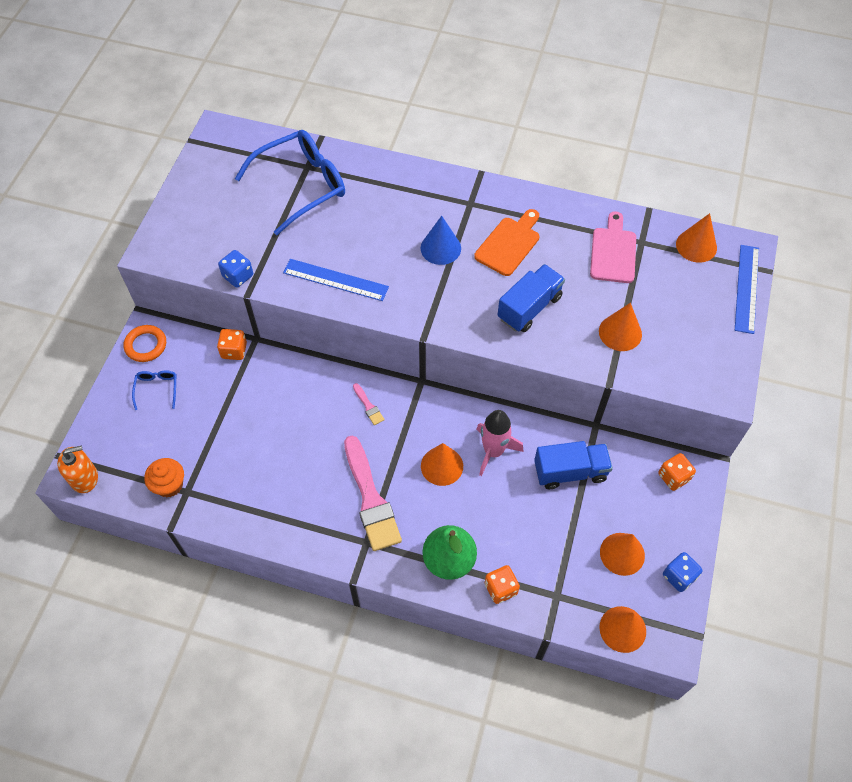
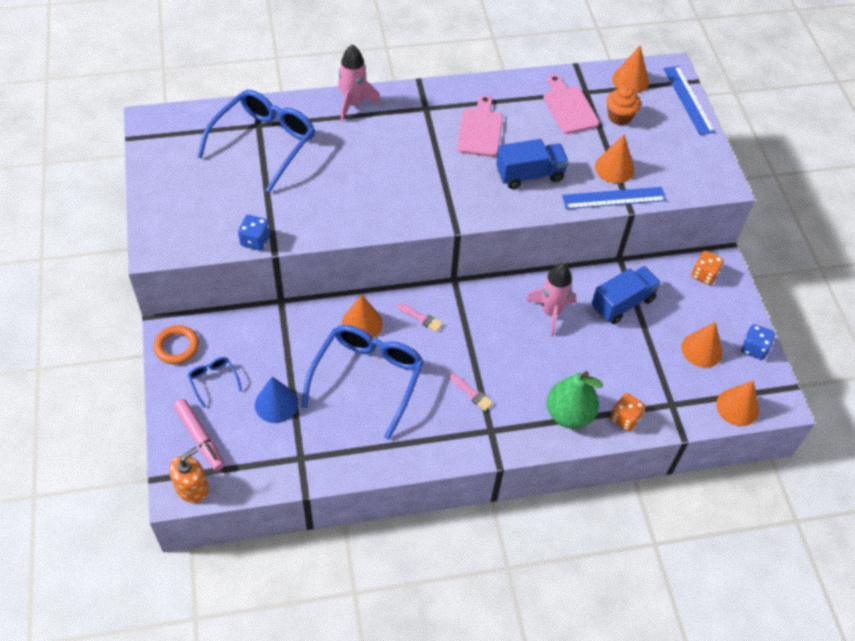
camera: 30 degrees left, 5 degrees down
orange cupcake [144,458,184,497] -> orange cupcake moved to [606,86,641,125]
orange dice [217,329,247,360] -> none
blue ruler [283,259,389,301] -> blue ruler moved to [562,187,666,209]
pink brush [344,436,402,551] -> pink brush [449,373,493,411], size x0.43
blue cone [420,216,461,265] -> blue cone moved to [255,377,298,423]
orange cone [421,443,463,486] -> orange cone moved to [342,294,383,338]
orange cutting board [474,209,539,276] -> pink cutting board [457,95,503,157]
blue truck [498,264,565,332] -> blue truck turned 60 degrees clockwise [496,139,569,189]
none -> pink marker [174,399,225,471]
none -> blue glasses [301,325,424,440]
none -> pink rocket [338,44,381,122]

